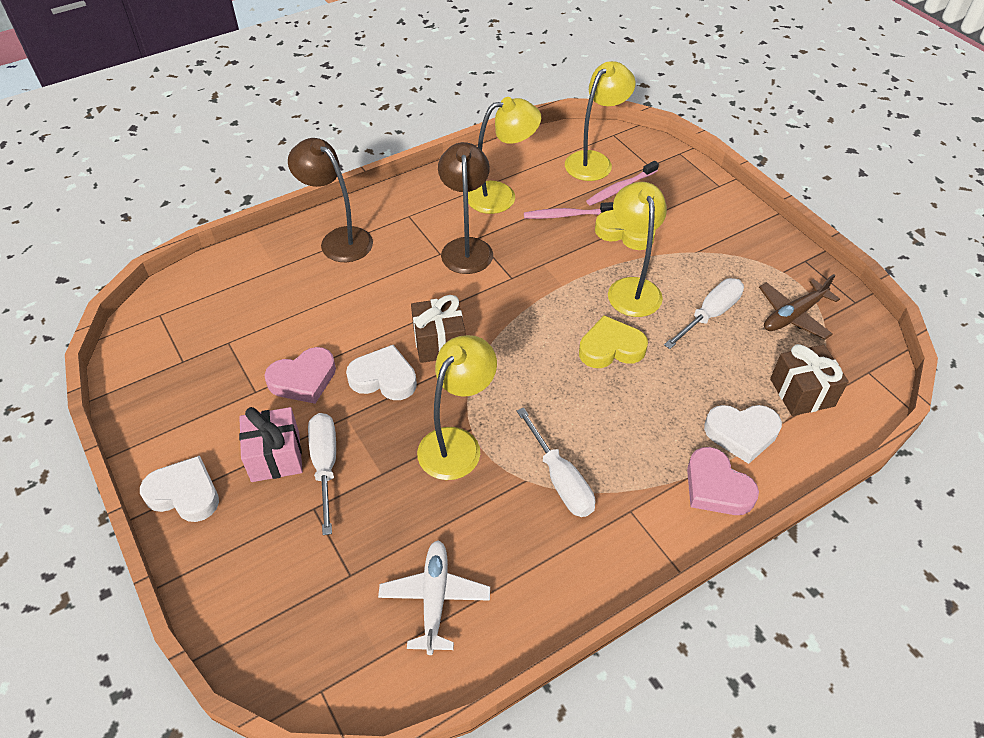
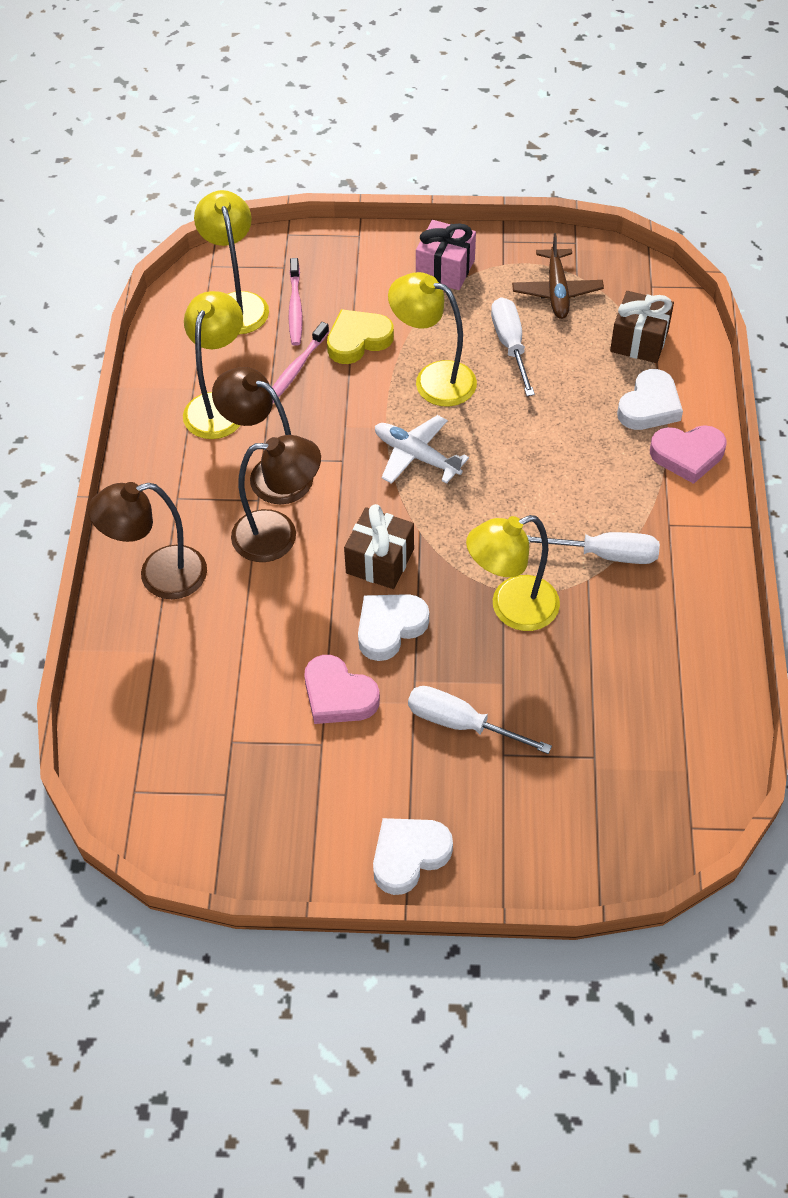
camera: 55 degrees left, 5 degrees up
pink gift [239,407,303,482] -> pink gift moved to [416,220,476,290]
pink heart [265,347,336,404] -> pink heart turned 120 degrees clockwise [304,655,380,724]
white plane [378,540,490,655] -> white plane moved to [375,415,469,484]
yellow lamp [417,335,497,480] -> yellow lamp turned 90 degrees counterclockwise [466,515,560,631]
yellow heart [579,315,648,368] -> none
none -> brown lamp [231,435,321,562]

